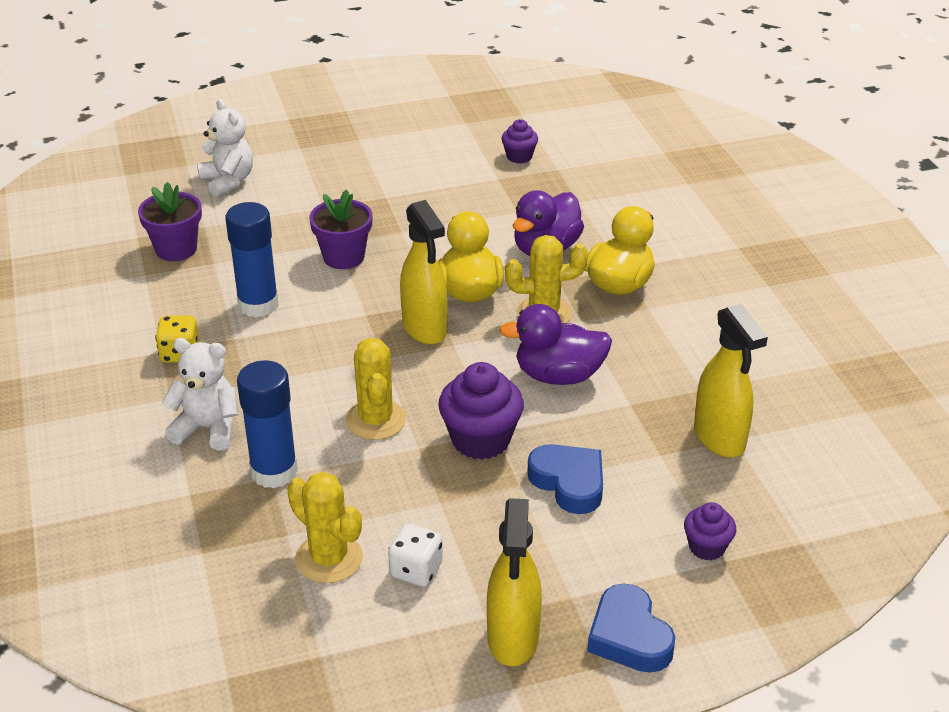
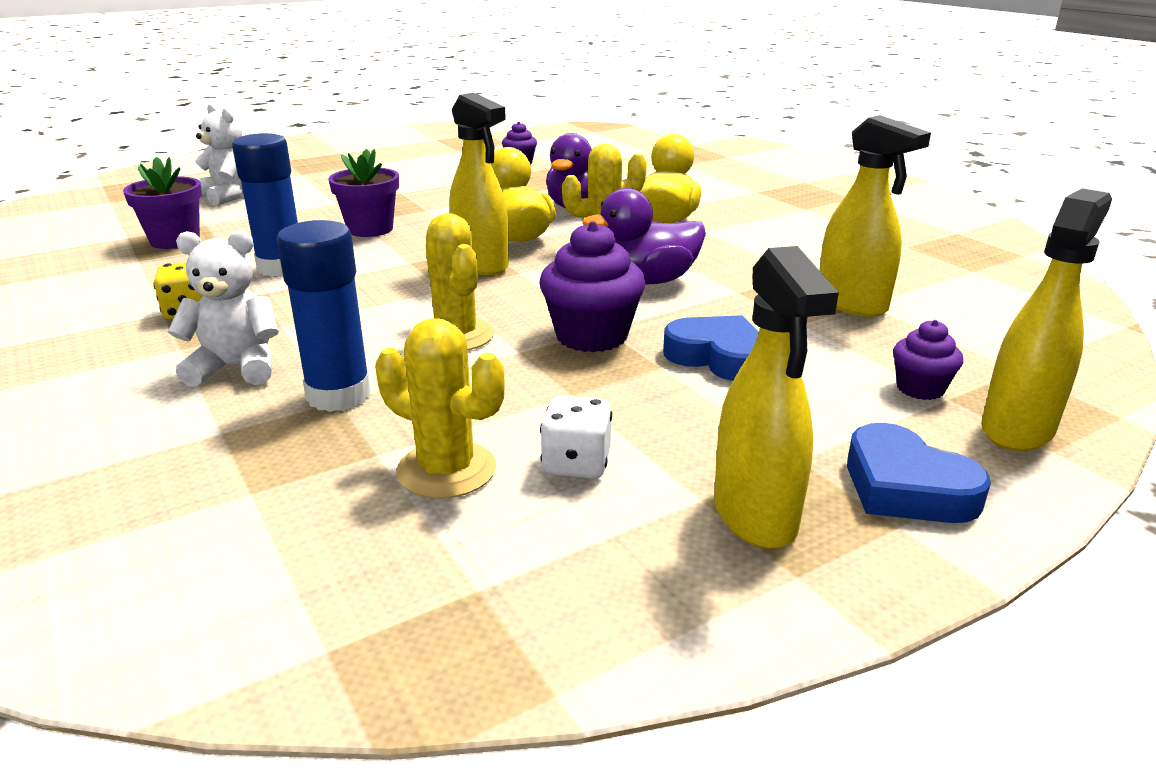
camera: 15 degrees left, 10 degrees down
none -> yellow spray bottle [981,188,1112,451]

